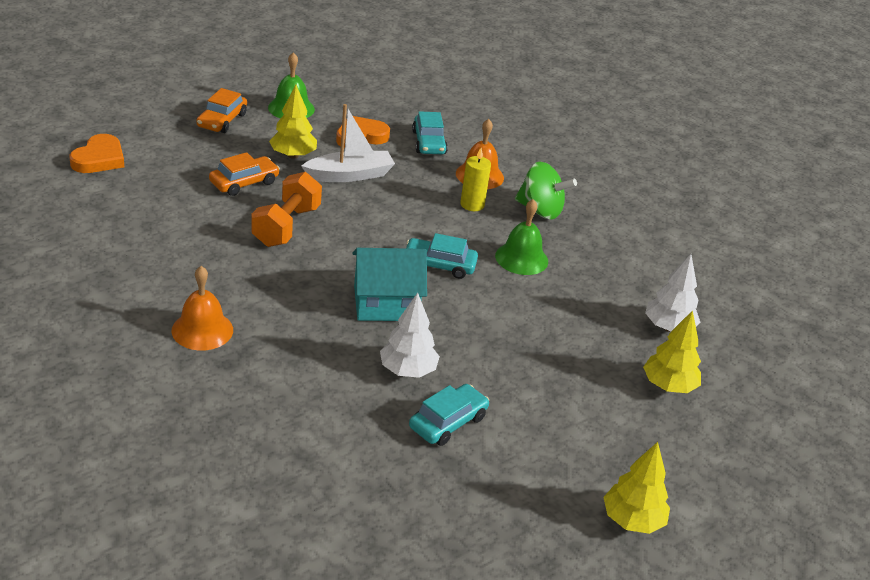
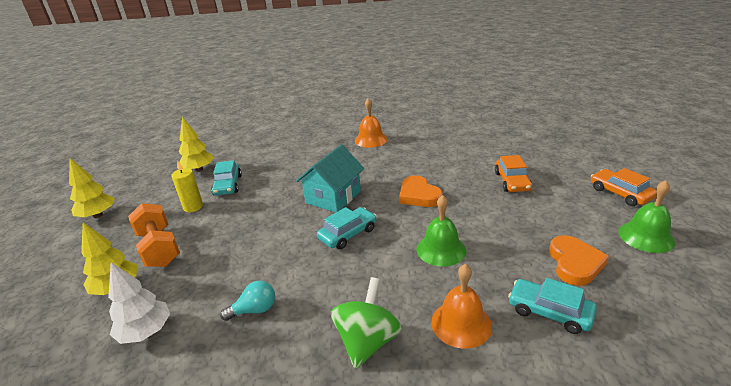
camera: 135 degrees right, 5 degrees down
orange heart [70,134,124,173] -> orange heart moved to [399,175,442,207]
orange dumbbell [251,172,322,247] -> orange dumbbell moved to [128,203,180,267]
yellow tree [269,85,317,159] -> yellow tree moved to [179,117,214,172]
white boat [301,104,395,182] -> none
white tree [380,293,440,378] -> none
yellow candle [460,148,491,211] -> yellow candle moved to [171,160,203,212]
green bell [495,199,548,275] -> green bell moved to [417,195,466,267]
green spinning top [515,162,577,219] -> green spinning top turned 135 degrees clockwise [331,277,402,369]
none -> turquoise light bulb [220,281,275,321]

